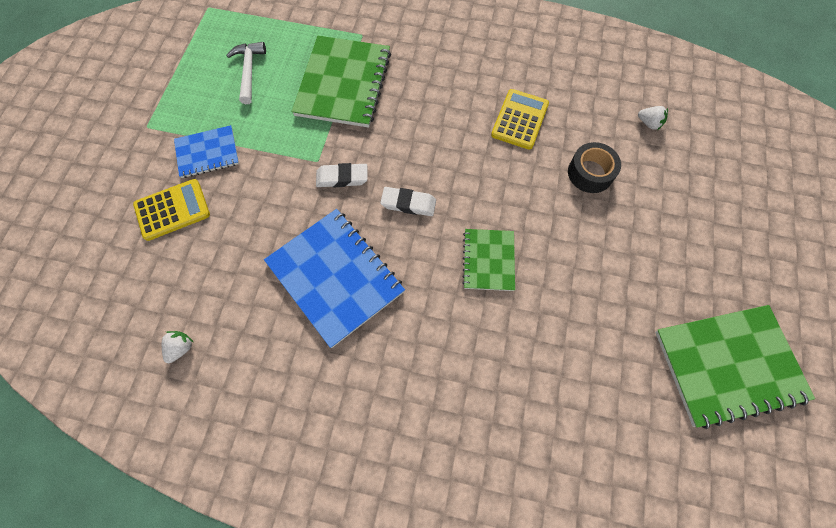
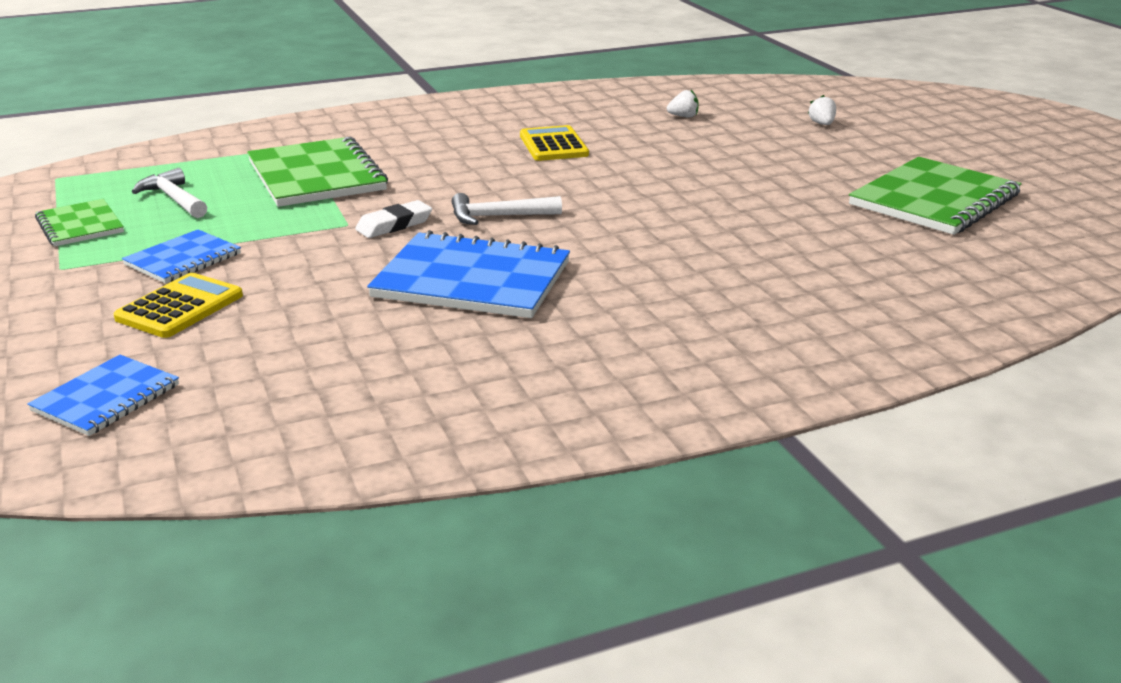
camera: 35 degrees left, 40 degrees down
white strawberry [162,331,193,363] -> white strawberry moved to [808,95,836,125]
white eraser [380,187,436,216] -> white hammer [452,193,562,225]
green notebook [462,229,515,291] -> green notebook moved to [35,199,124,247]
black tape [568,142,621,193] -> none
none -> blue notebook [27,355,179,436]

